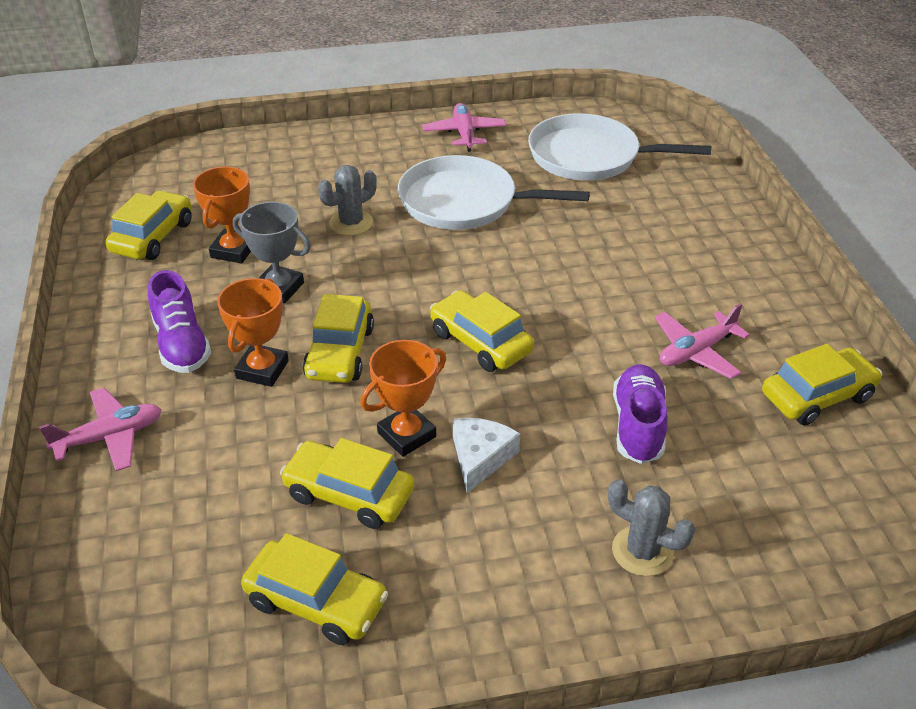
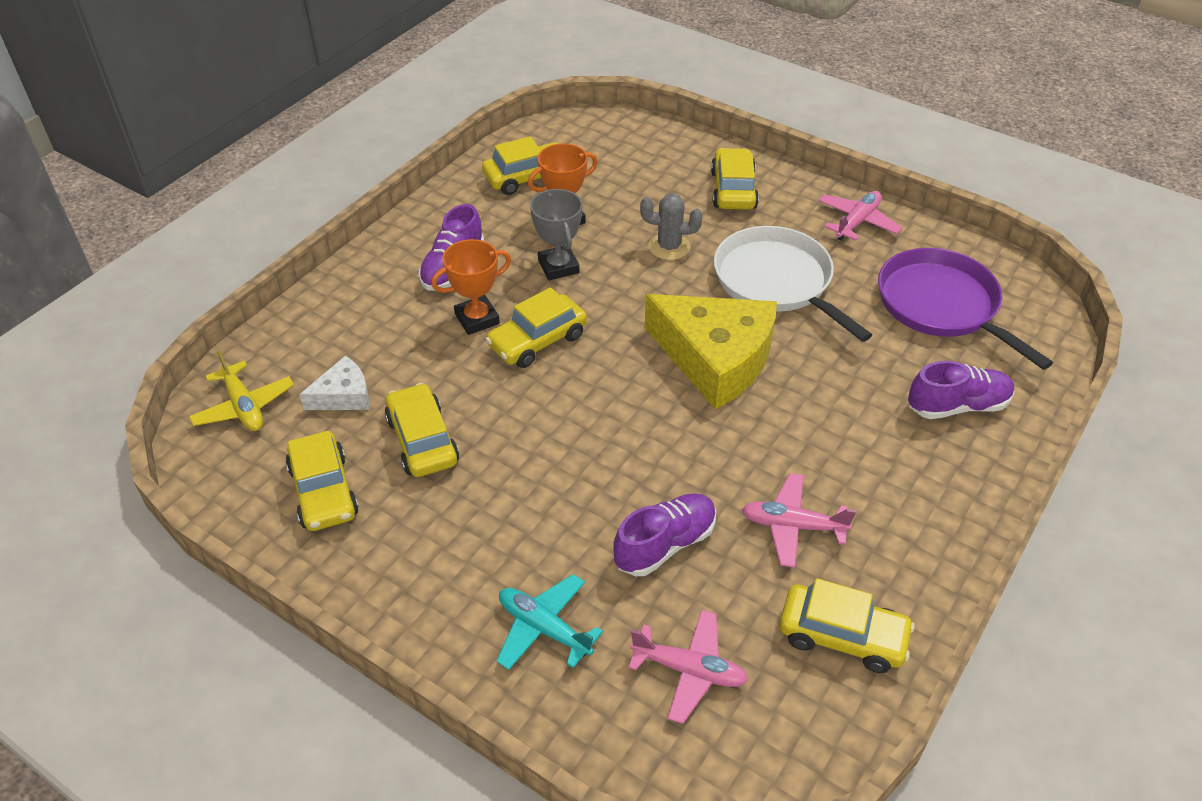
camera: 45 degrees right, 5 degrees up
pink plane [39,388,162,471] -> pink plane moved to [628,610,748,724]
orange trophy [360,340,446,457] -> none
yellow car [430,290,534,372] -> yellow car moved to [711,148,759,210]
white cheese [453,418,520,493] -> white cheese moved to [299,356,370,410]
white pan [528,113,711,181] -> purple pan [878,248,1053,370]
grey cactus [608,479,695,576] -> turquoise plane [497,574,603,670]
none -> yellow plane [189,350,294,431]
none -> yellow cheese [645,294,777,410]
none -> purple shoe [908,361,1015,419]

